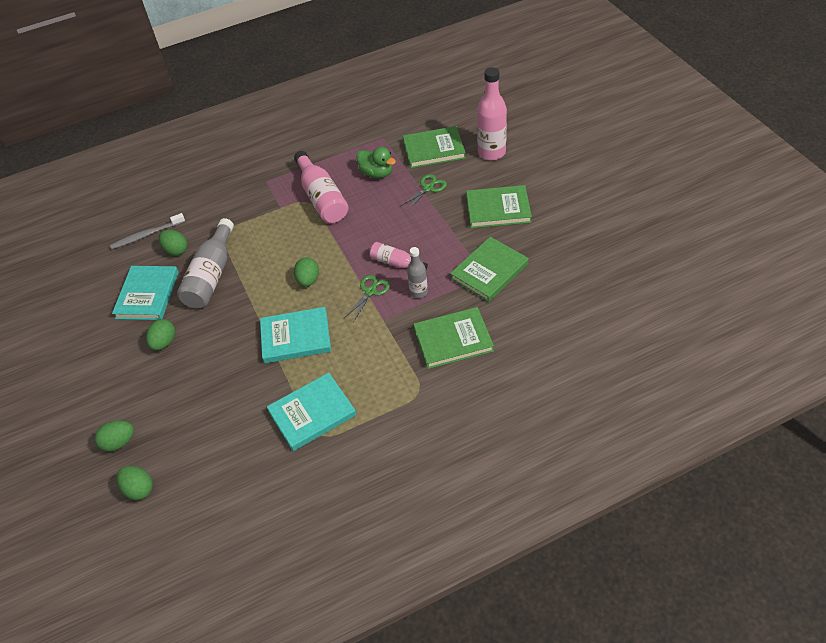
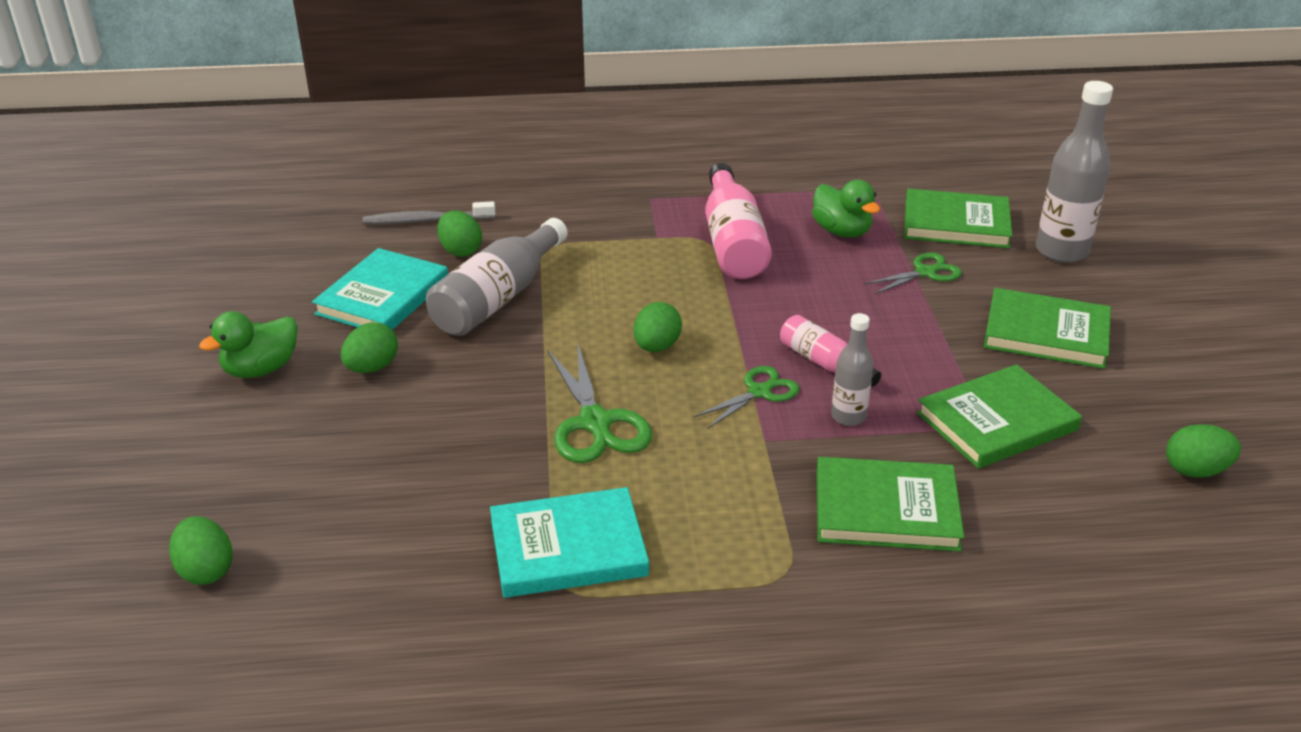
camera: 15 degrees right, 15 degrees down
green egg [95,420,134,451] -> green egg moved to [1166,424,1241,478]
turquoise book [260,307,331,363] -> green scissors [547,345,652,463]
pink bottle [477,67,507,161] -> grey bottle [1036,81,1113,263]
none -> green duck [199,311,298,378]

